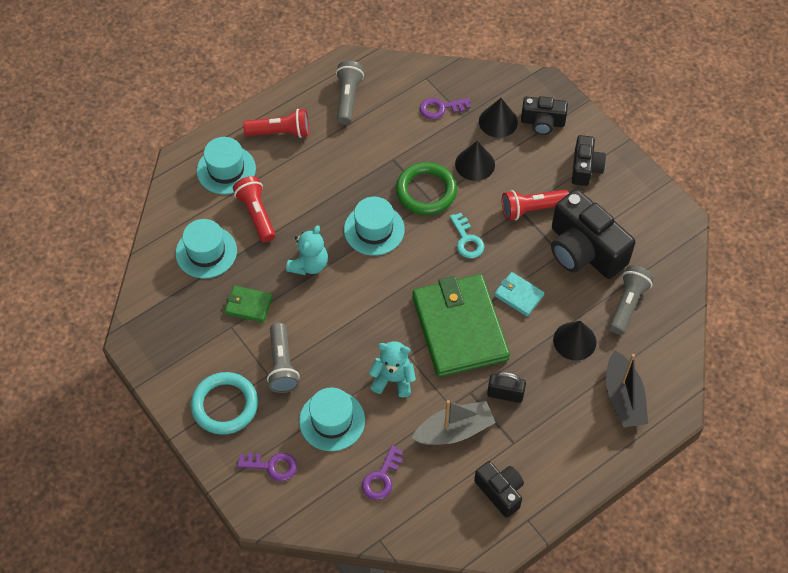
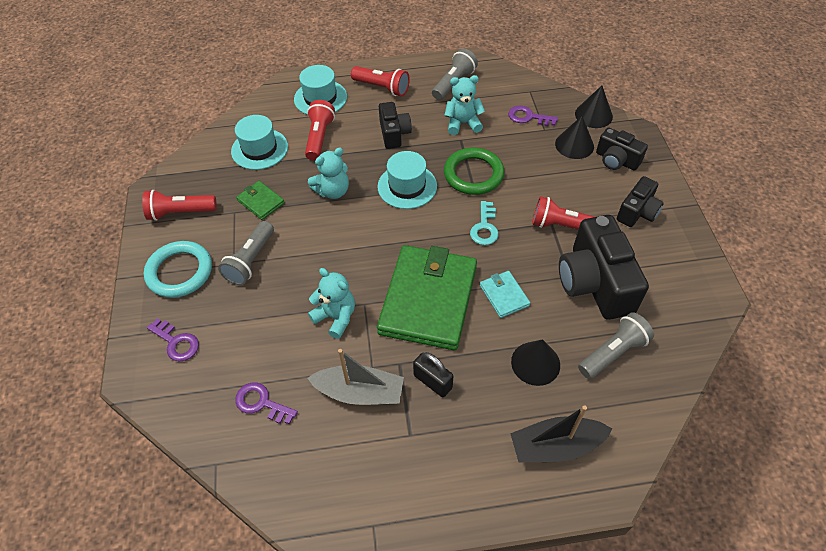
camera: 30 degrees right, 5 degrees down
turquoise hat [299,387,365,451] -> none
purple key [362,445,403,500] -> purple key turned 60 degrees clockwise [235,382,298,424]
black cone [455,141,495,181] -> black cone moved to [575,86,613,128]
black camera [474,461,524,518] -> black camera moved to [379,102,412,149]
black boat [606,350,648,427] -> black boat turned 60 degrees clockwise [510,406,612,462]
none -> red flashlight [142,190,217,221]
none -> turquoise teddy bear [444,75,485,135]

